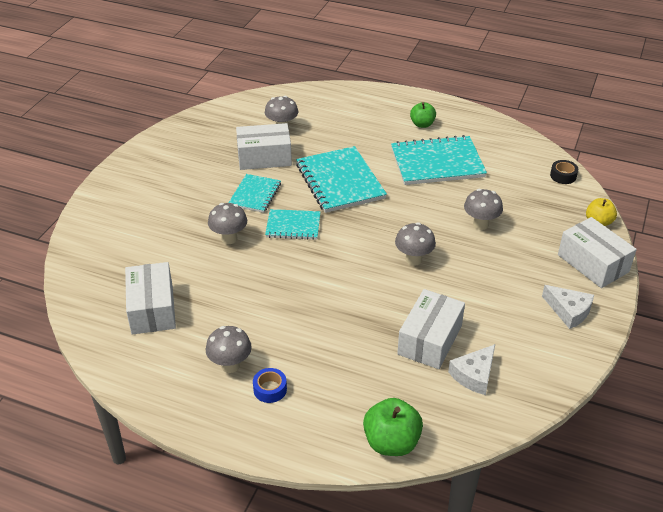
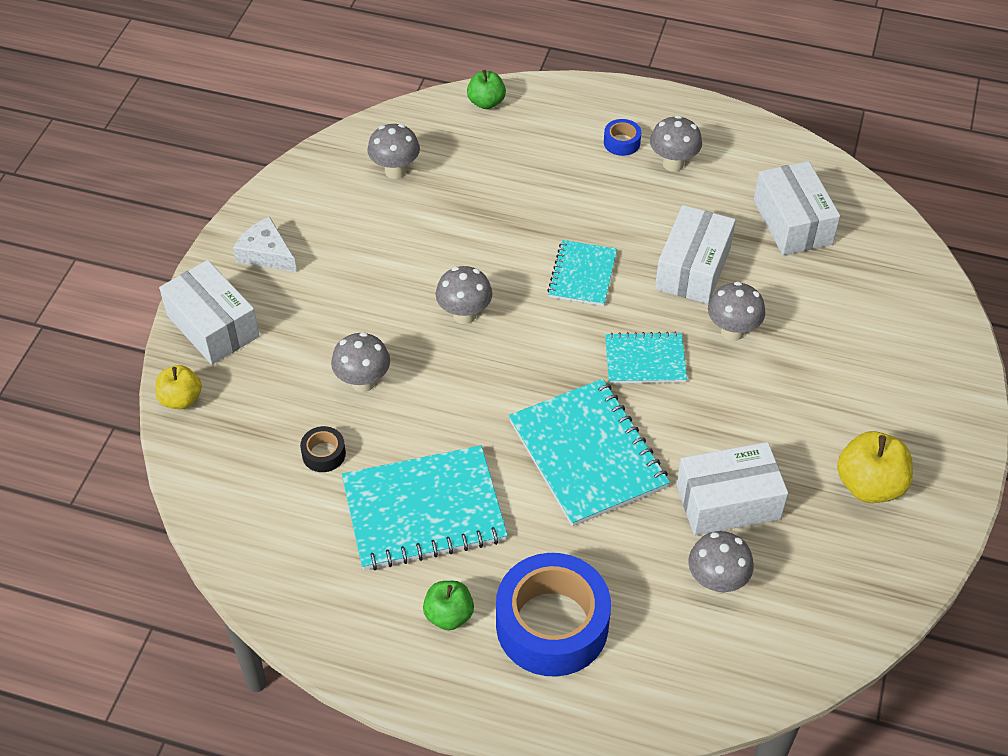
camera: 175 degrees right, 10 degrees up
turquoise notebook [228,174,281,213] -> turquoise notebook moved to [547,240,617,306]
green apple [363,398,423,456] -> green apple [467,70,506,109], size x0.65
white box [397,289,465,369] -> white box moved to [655,205,736,304]
white cheese [448,344,495,395] -> grey mushroom [367,124,420,179]
black tape [550,160,578,184] -> black tape moved to [300,426,346,472]
none -> blue tape [496,553,611,677]
none -> yellow apple [837,431,913,503]

